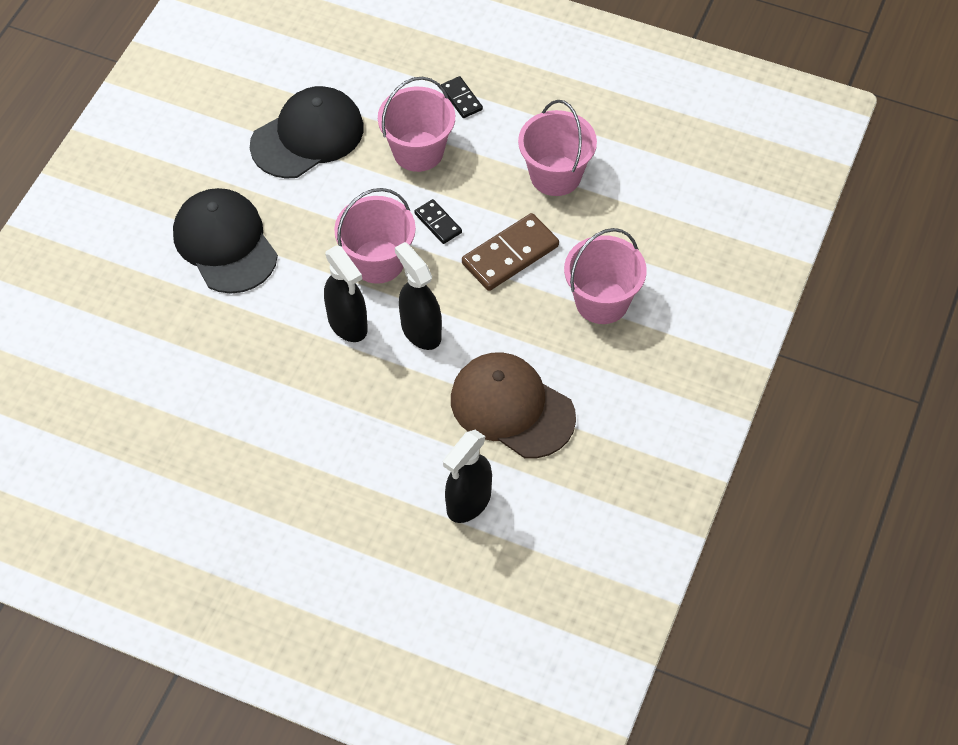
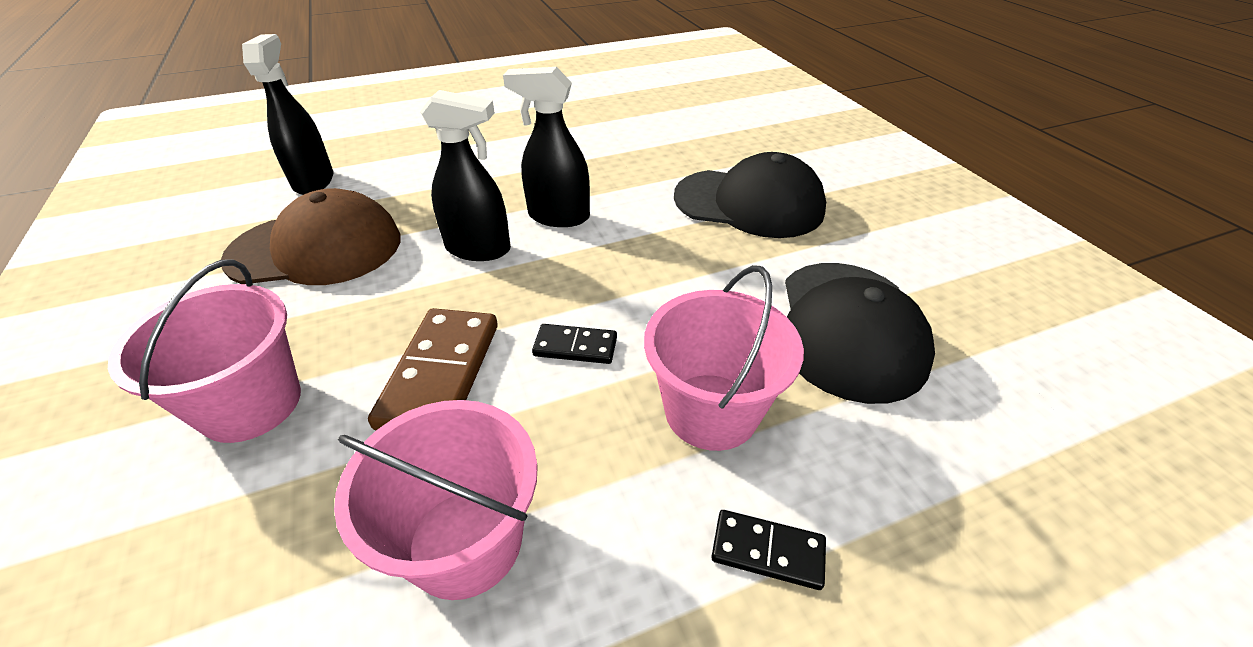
camera: 135 degrees right, 15 degrees down
pink bucket [334,188,416,284] -> none

